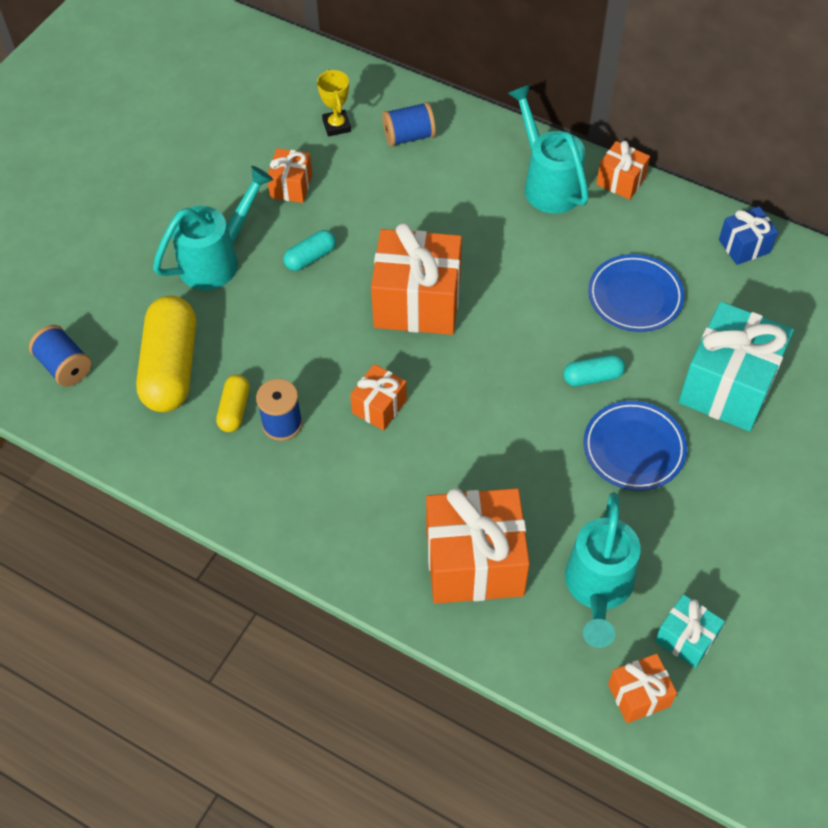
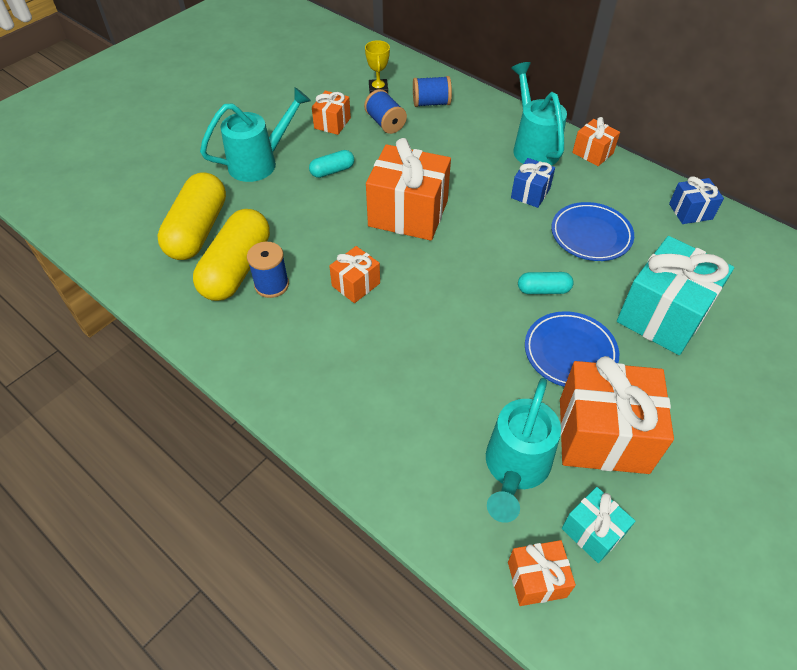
camera: 10 degrees right, 5 degrees down
blue spool [29,325,91,387] -> blue spool moved to [364,89,407,134]
yellow capsule [216,375,250,432] -> yellow capsule [193,209,270,301], size x2.06
orange gift [426,488,530,604] -> orange gift moved to [560,356,674,474]
none -> blue gift [511,158,555,208]

